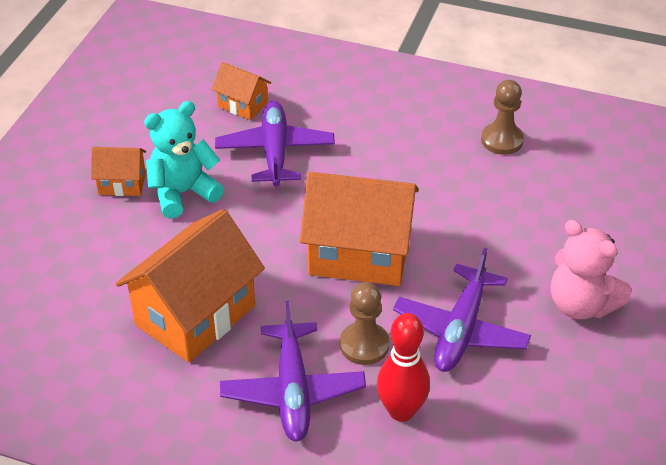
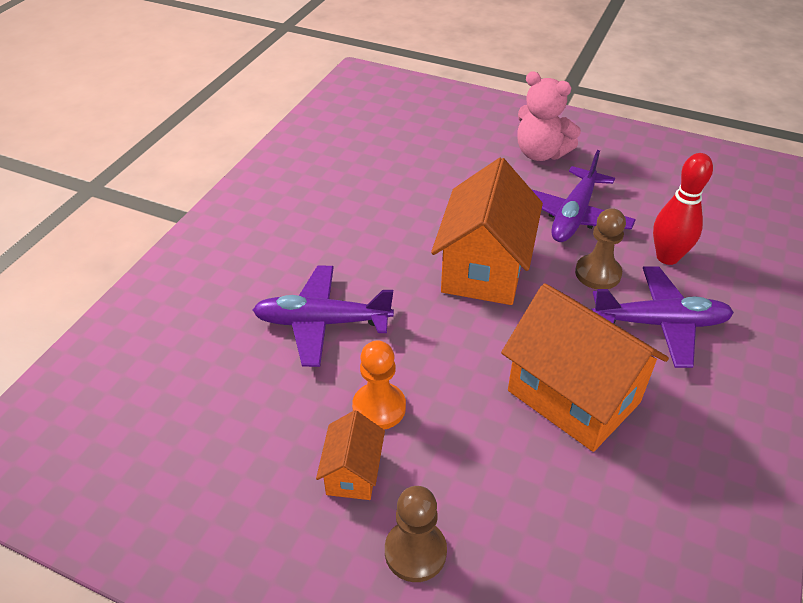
camera: 85 degrees left, 0 degrees up
turquoise teddy bear [144,101,224,219] -> orange pawn [352,341,406,430]
orange house [212,62,271,120] -> none
purple plane [393,248,531,372] -> purple plane turned 90 degrees clockwise [531,150,636,242]
brown pawn [481,80,524,155] -> brown pawn moved to [385,486,447,582]
pink teddy bear [551,220,631,319] -> pink teddy bear turned 75 degrees clockwise [517,71,581,161]

